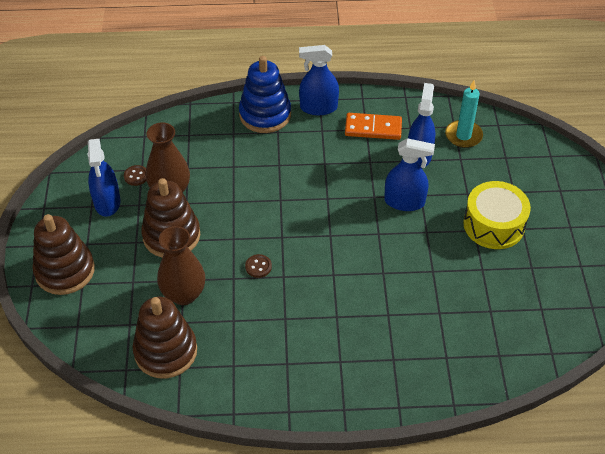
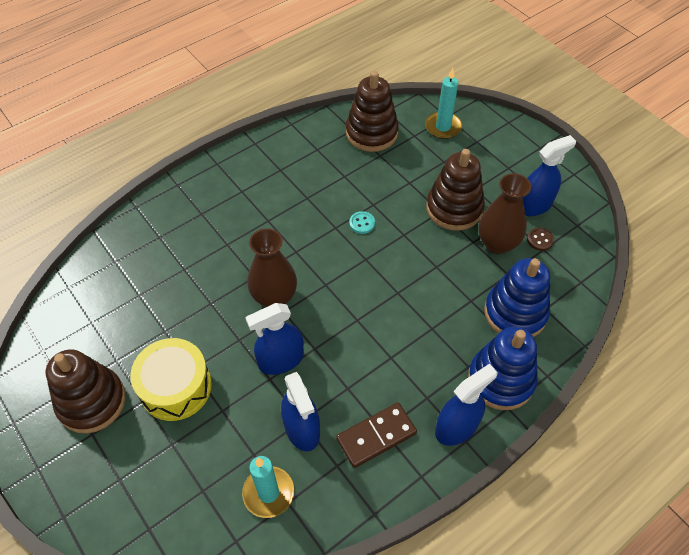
camera: 145 degrees right, 5 degrees up
brown stacking toy [33,214,95,295] -> brown stacking toy moved to [46,349,126,433]
blue spray bottle [87,139,121,217] -> blue spray bottle turned 105 degrees clockwise [523,135,576,216]
brown vase [157,226,205,305] -> brown vase moved to [247,228,297,307]
brown button [245,254,272,278] -> turquoise button [349,211,375,234]
orange domino [345,113,402,140] -> brown domino [336,403,417,468]
none -> turquoise candle [425,68,462,139]
none -> blue stacking toy [484,258,550,337]

